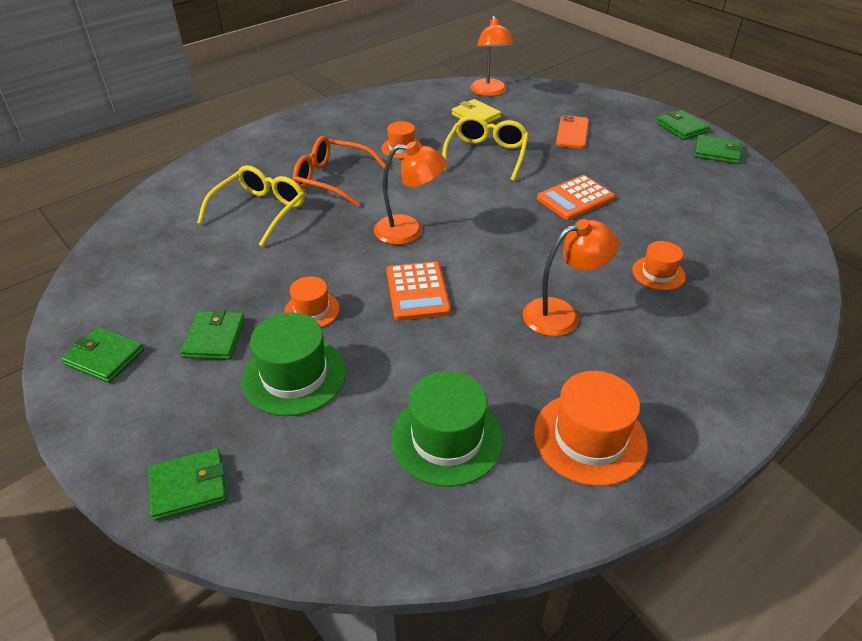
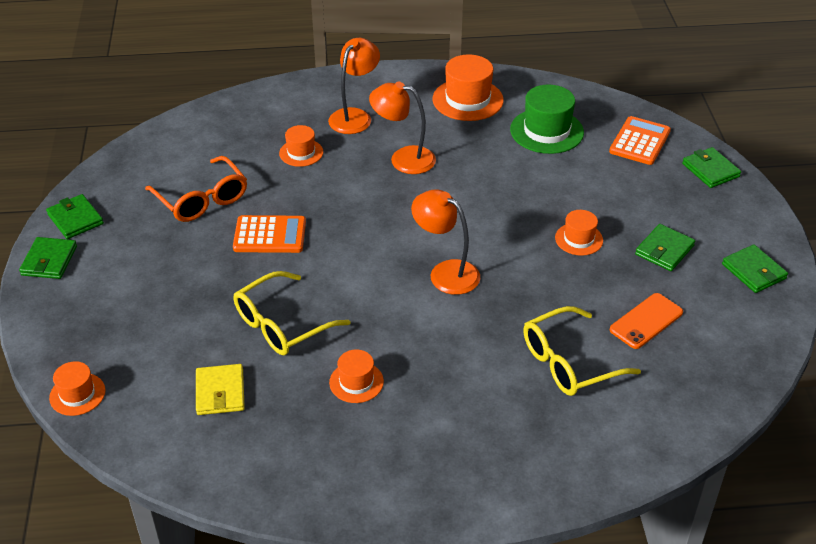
camera: 145 degrees left, 0 degrees up
green wallet [148,448,227,521] -> green wallet turned 45 degrees clockwise [682,147,741,188]
green hat [242,312,346,416] -> none
orange glasses [293,136,385,207] -> orange glasses moved to [145,156,247,222]
orange calculator [386,261,451,321] -> orange calculator moved to [609,116,671,165]
orange lamp [470,16,514,96] -> orange lamp moved to [328,38,380,134]
orange phone [556,115,589,149] -> orange phone moved to [610,293,683,349]
none -> orange hat [49,361,106,416]

